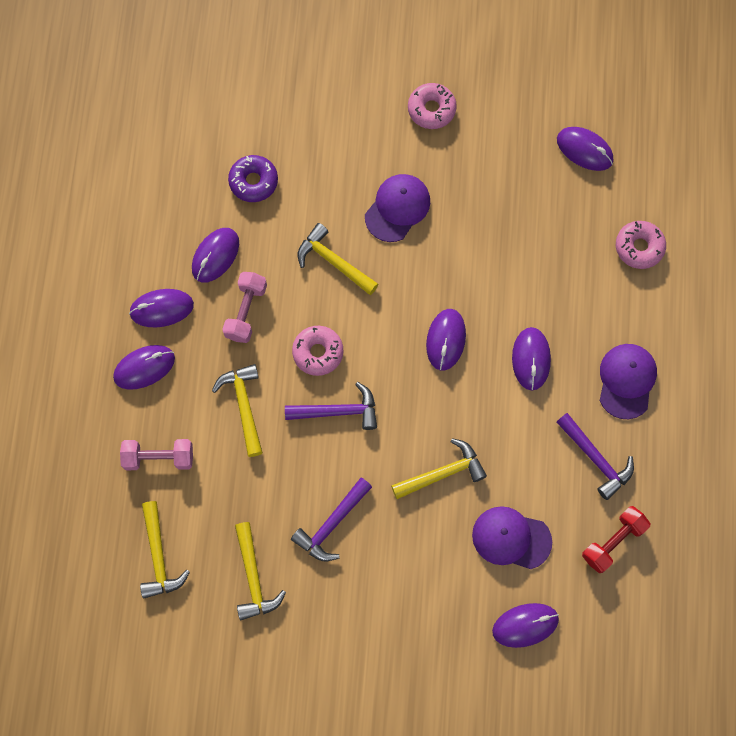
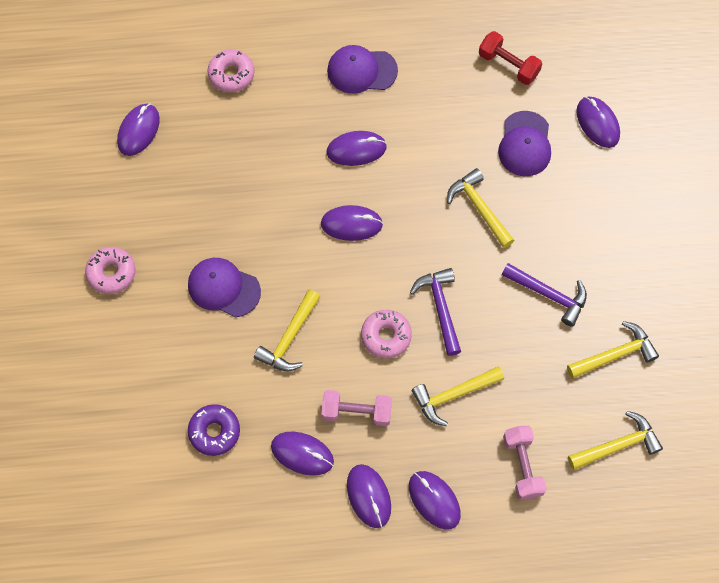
camera: 100 degrees left, 5 degrees down
purple hammer [557,413,634,500] -> none

